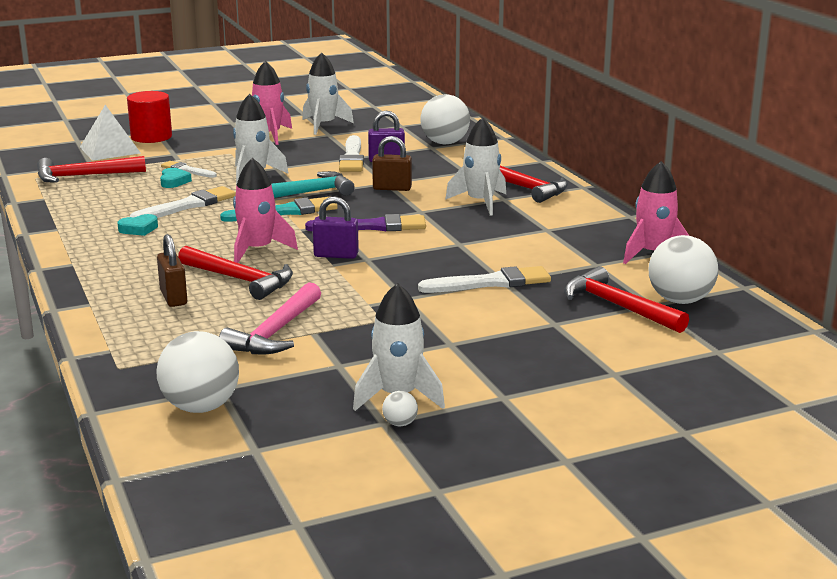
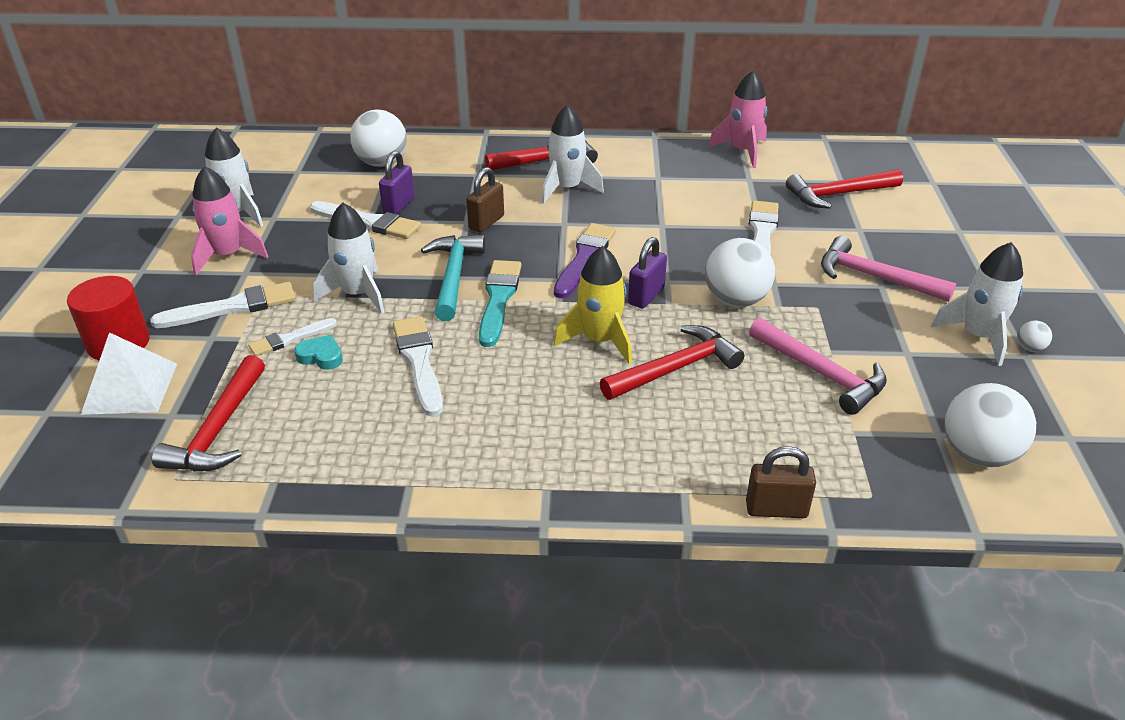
camera: 65 degrees left, 15 degrees up
turquoise heart [117,214,158,236] -> none
brown padlock [157,234,187,307] -> brown padlock moved to [746,446,816,518]
pink rocket [233,158,298,263] -> yellow rocket [554,246,632,364]
white ball [649,235,718,304] -> white ball moved to [705,238,775,307]
none -> white brush [150,282,296,328]
none -> pink hammer [821,236,956,302]

